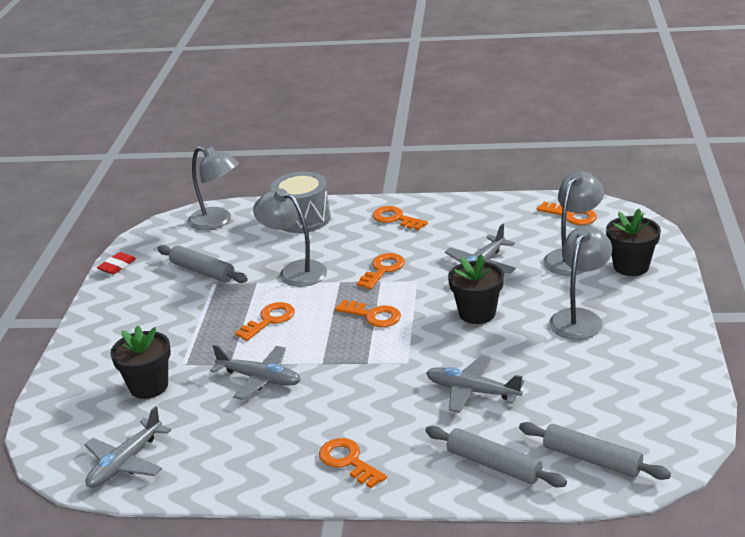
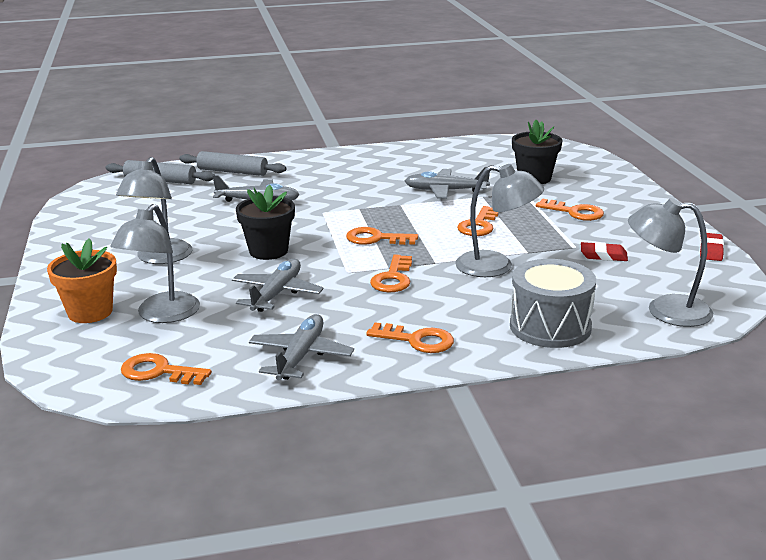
camera: 160 degrees right, 5 degrees down
grey plane [84,406,171,488] -> grey plane moved to [249,314,354,380]
grey rolling pin [157,245,248,283] -> red eraser [581,242,628,261]
orange key [319,438,387,488] -> orange key moved to [536,199,604,221]
black flower pot [606,209,661,276] -> orange flower pot [47,238,117,323]

